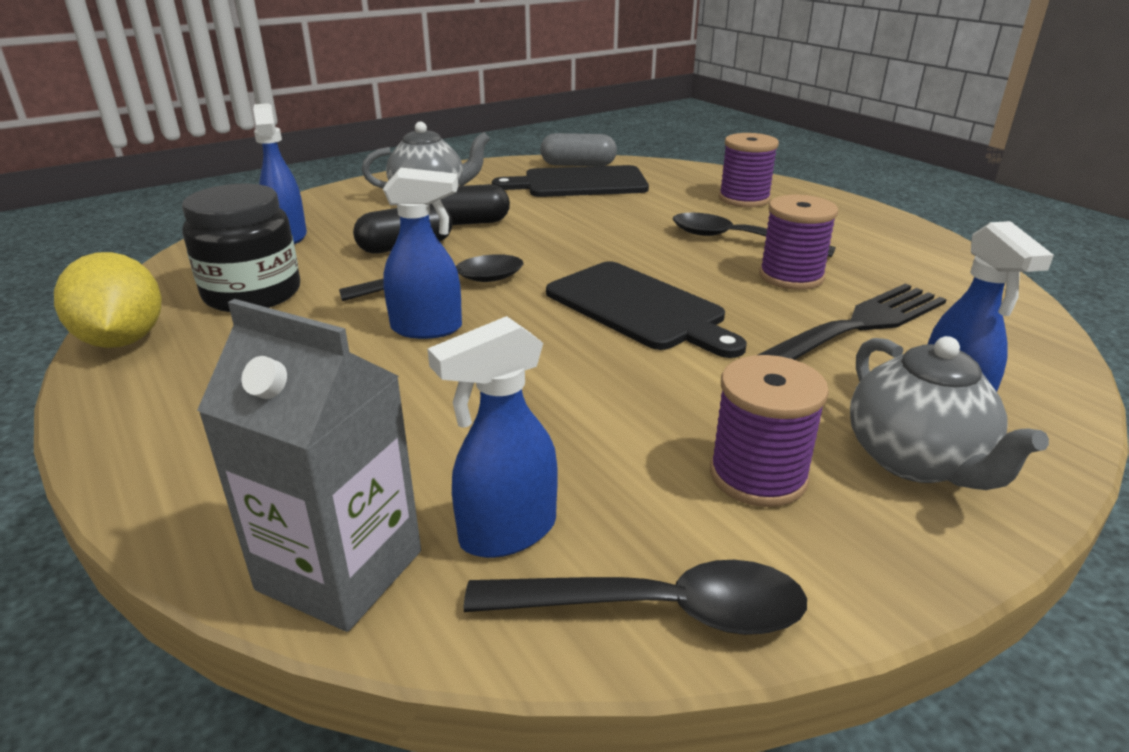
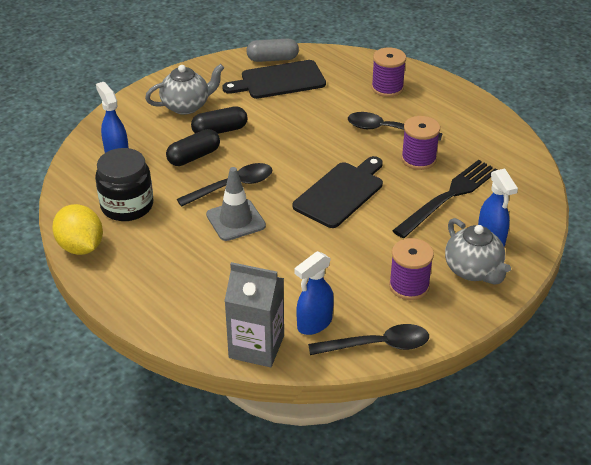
camera: 10 degrees left, 10 degrees up
blue spray bottle [383,167,462,339] -> grey traffic cone [206,167,266,241]
black cutting board [546,261,747,358] -> black cutting board turned 90 degrees counterclockwise [292,156,383,228]

